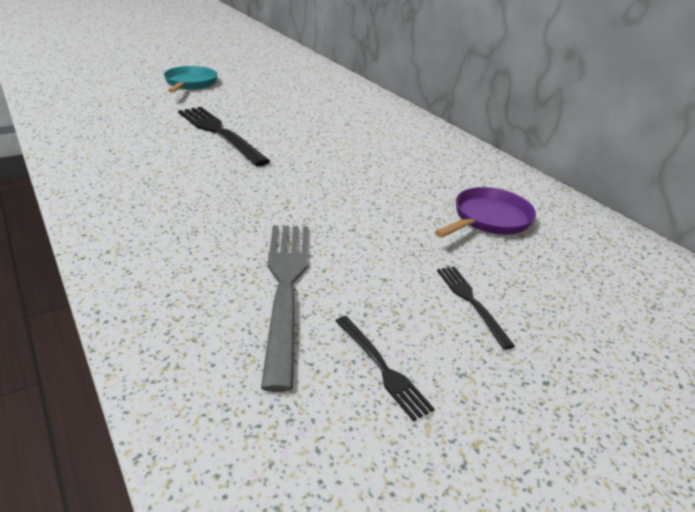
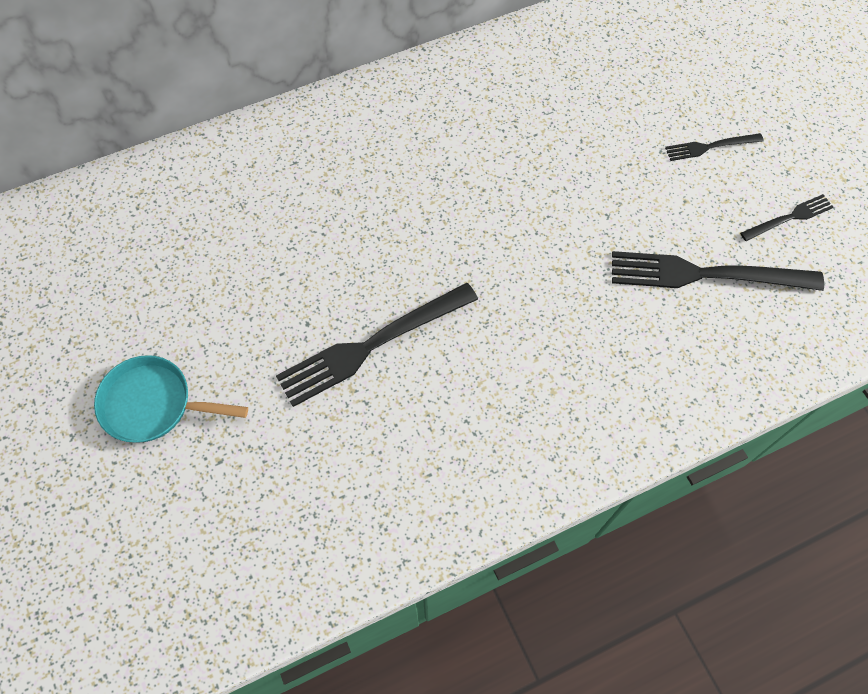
camera: 80 degrees left, 30 degrees up
grey fork [261,225,308,392] -> black fork [612,251,824,291]
purple pan [435,187,536,238] -> none

